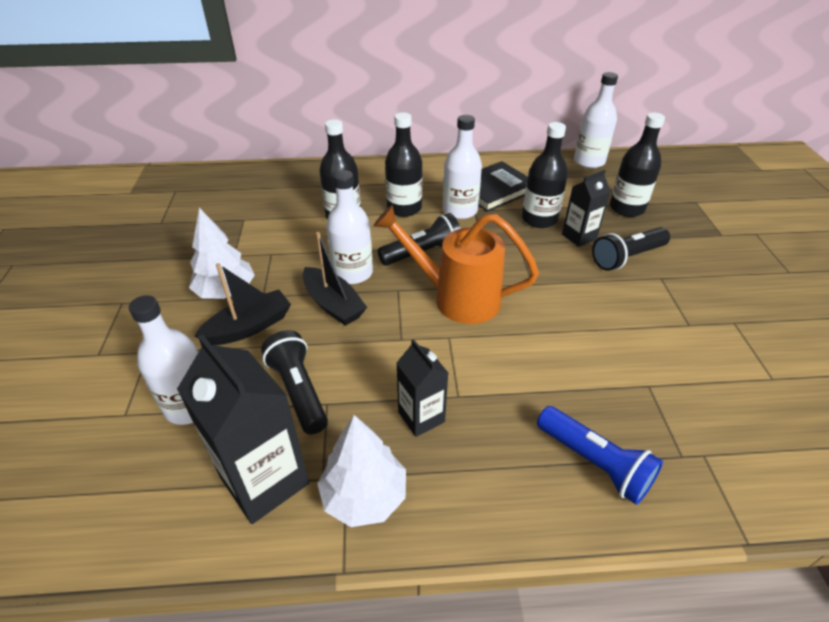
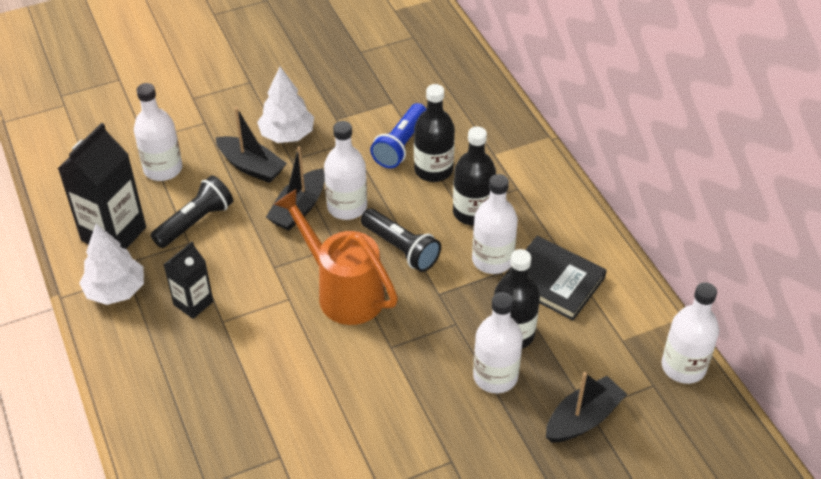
camera: 70 degrees right, 5 degrees up
orange watering can [373,205,539,324] -> orange watering can turned 45 degrees counterclockwise [274,189,398,325]
blue flashlight [537,406,663,505] -> blue flashlight moved to [370,103,427,168]
black carton [562,170,611,247] -> white bottle [473,292,523,393]
black flashlight [592,227,670,271] -> none
black bottle [610,113,665,217] -> black boat [546,372,627,443]

